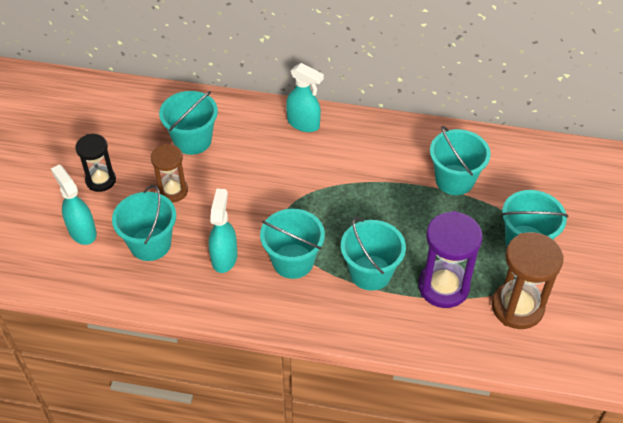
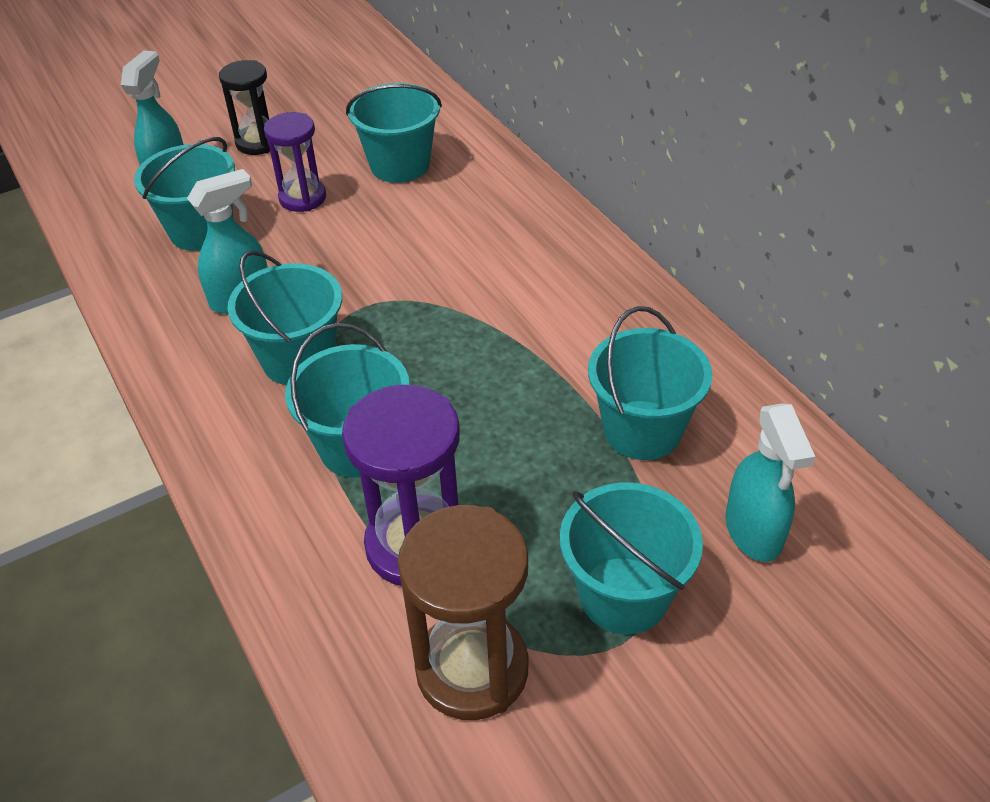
camera: 50 degrees right, 5 degrees down
brown hourglass [151,144,188,202] -> purple hourglass [264,112,326,212]
turquoise spray bottle [286,63,324,132] -> turquoise spray bottle moved to [725,403,815,562]

